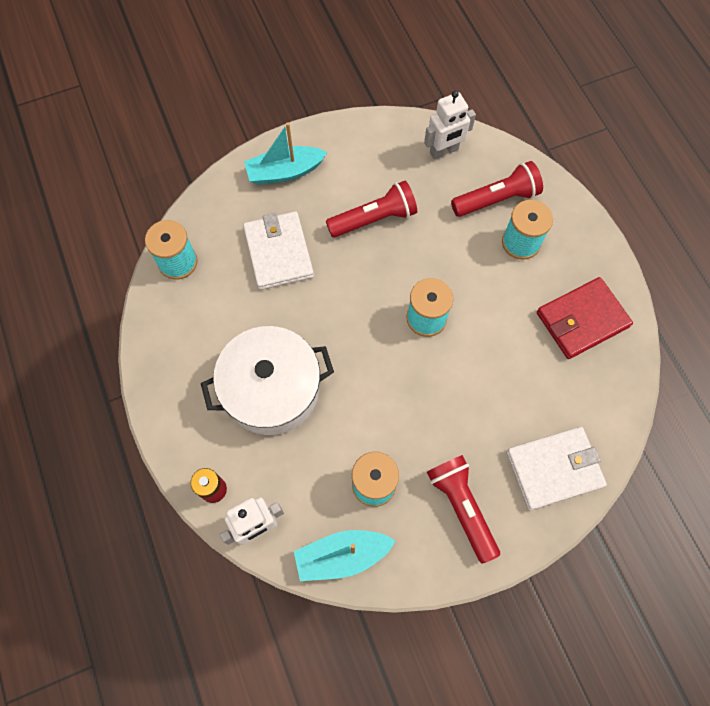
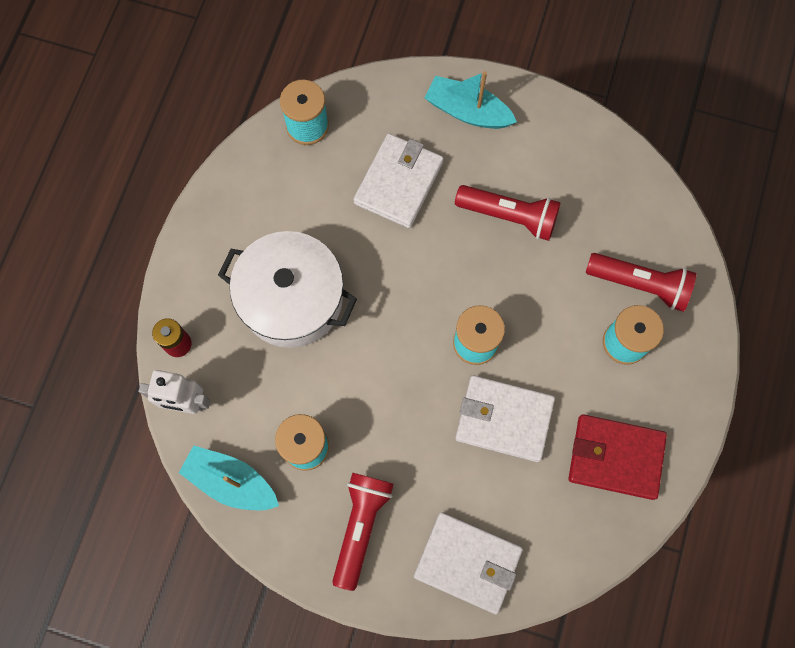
camera: 40 degrees right, 5 degrees up
white robot [424,91,476,160] -> none
none -> white wallet [455,375,555,462]

